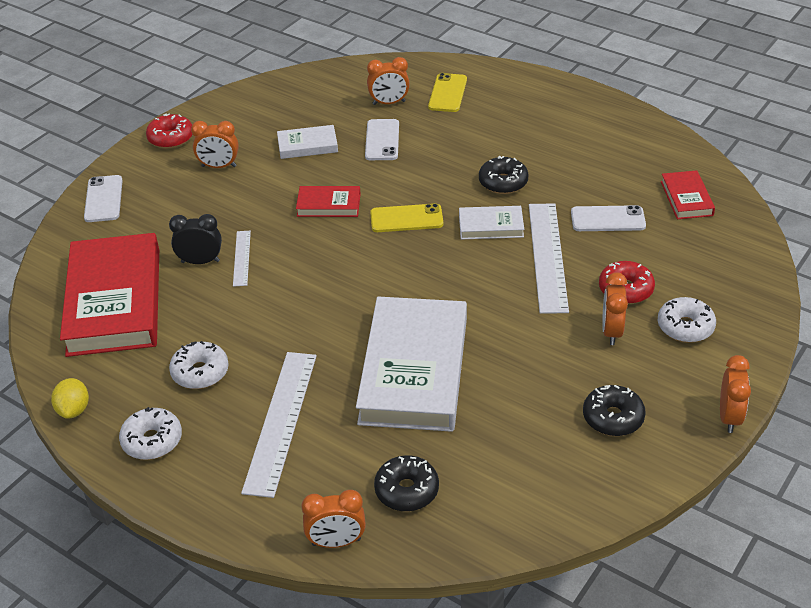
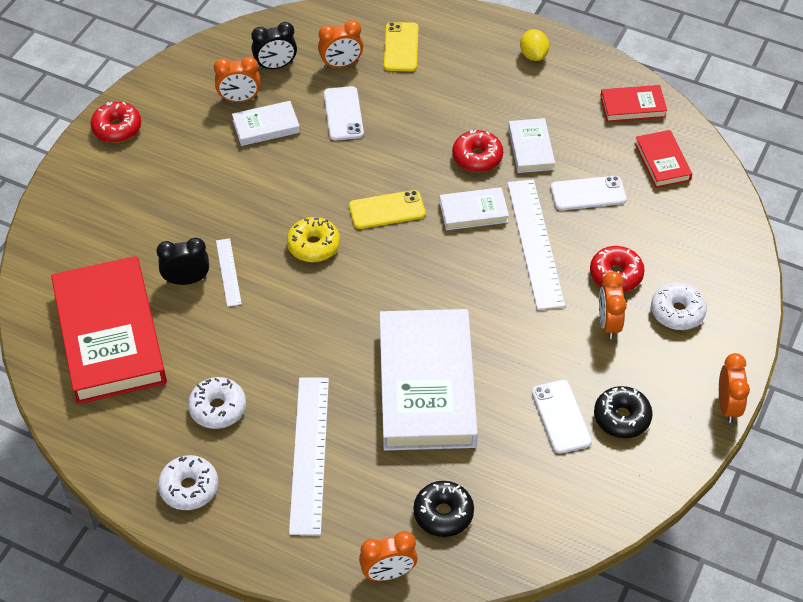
camera: 10 degrees left, 10 degrees up
yellow lemon [51,378,89,419] -> yellow lemon moved to [520,29,549,61]
white phone [84,175,123,222] -> white phone moved to [532,380,592,454]
orange clock [191,121,239,168] -> orange clock moved to [214,56,261,102]
red book [296,186,361,217] -> red book moved to [600,85,667,122]
black donut [479,156,529,194] -> red donut [452,130,503,172]
none -> black clock [251,22,297,70]
none -> yellow donut [287,217,340,262]
none -> white book [508,118,555,173]

